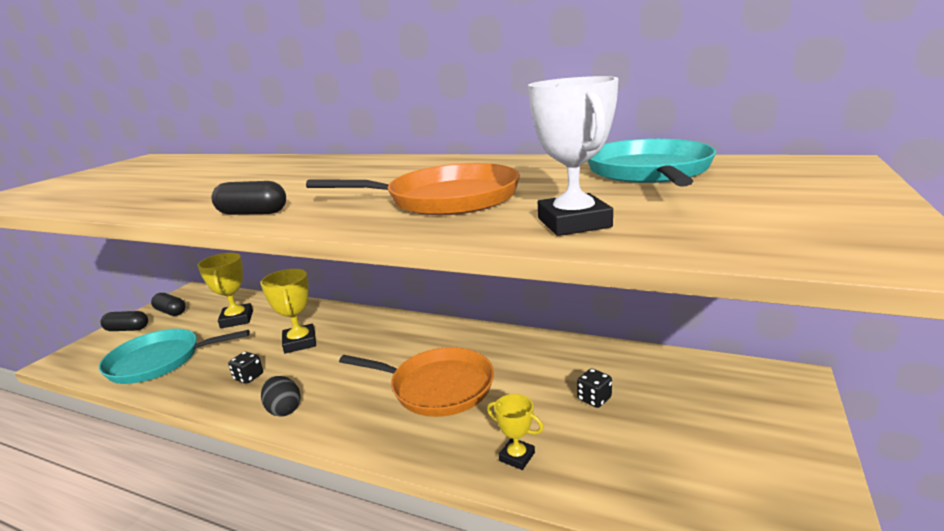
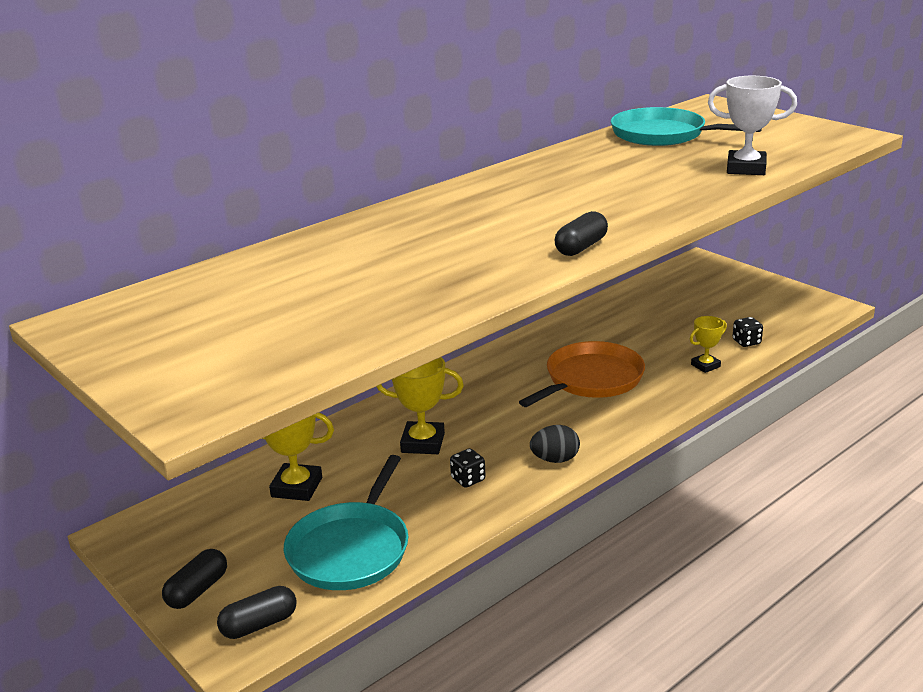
camera: 65 degrees left, 5 degrees up
black capsule [151,293,186,316] -> black capsule moved to [217,586,297,639]
orange pan [306,163,520,215] -> none
black dice [577,368,612,408] -> black dice moved to [732,317,763,347]

